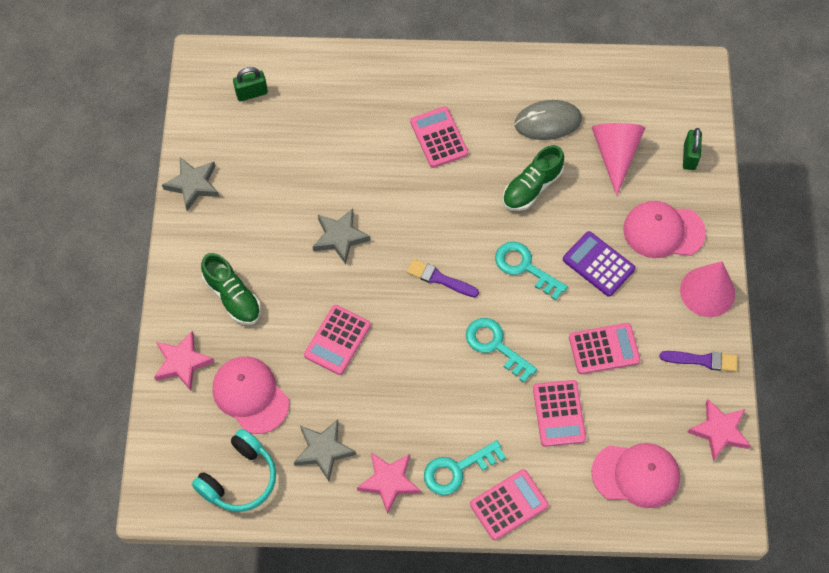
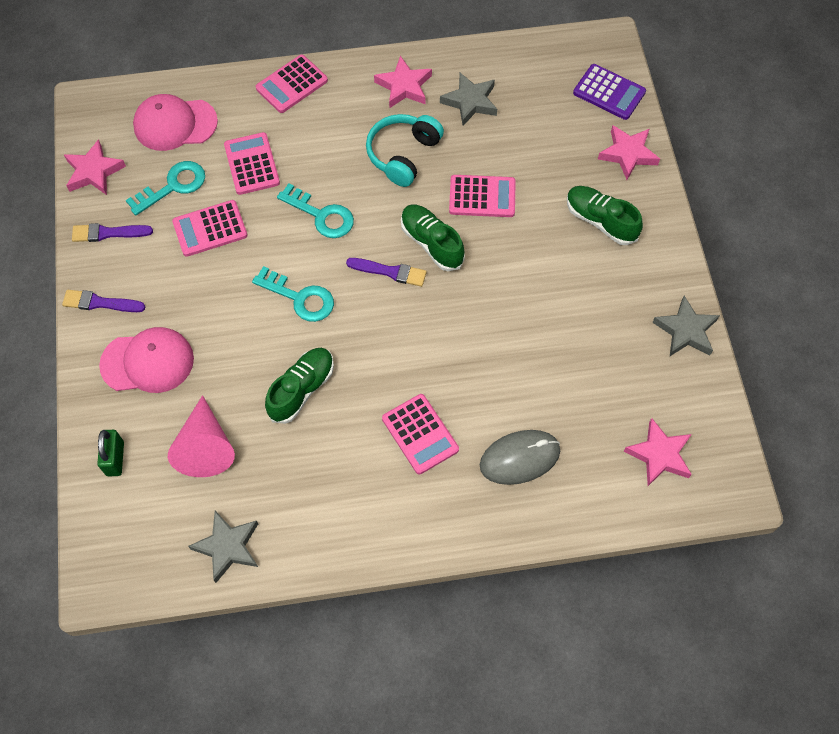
camera: 170 degrees right, 0 degrees up
turquoise headphones [192,429,276,512] -> turquoise headphones moved to [366,114,444,187]
pink cap [213,357,289,434] -> none
green padlock [233,67,268,102] -> pink star [624,418,692,486]
pink calculator [304,305,371,375] -> pink calculator turned 75 degrees clockwise [449,175,516,217]
grey star [313,209,371,264] -> grey star moved to [188,511,258,583]
turquoise key [424,440,506,495] -> turquoise key moved to [126,161,205,216]
grey mouse [515,100,582,140] -> grey mouse moved to [480,430,560,485]
purple calculator [563,231,635,297] -> purple calculator moved to [573,64,646,120]
pink cone [680,261,735,317] -> purple brush [62,290,145,312]
none -> green shoe [401,205,465,271]

